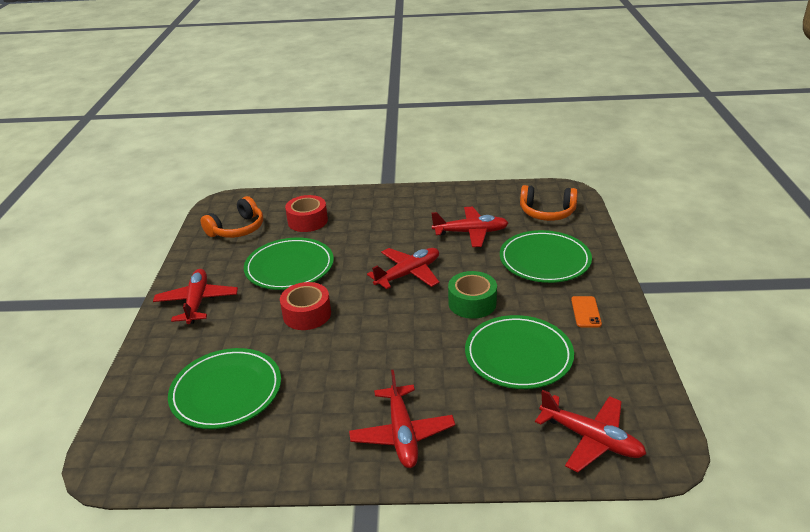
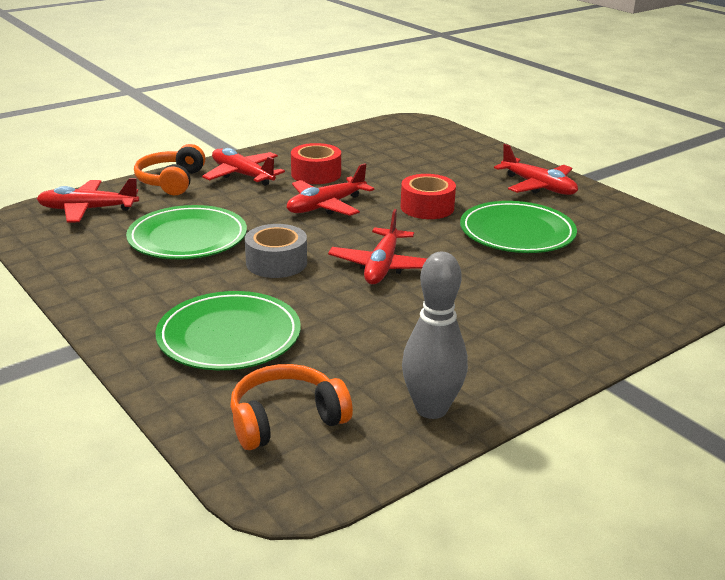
camera: 140 degrees right, 5 degrees down
green plate [168,348,281,429] -> none
orange headphones [201,196,263,238] -> orange headphones moved to [134,144,205,195]
red tape [285,195,328,232] -> red tape moved to [291,143,341,184]
red plane [431,206,508,247] -> red plane moved to [287,163,374,216]
green tape [448,271,497,319] -> grey tape [245,224,307,278]
orange phone [571,296,602,327] -> none
none -> grey bowling pin [402,252,468,419]

